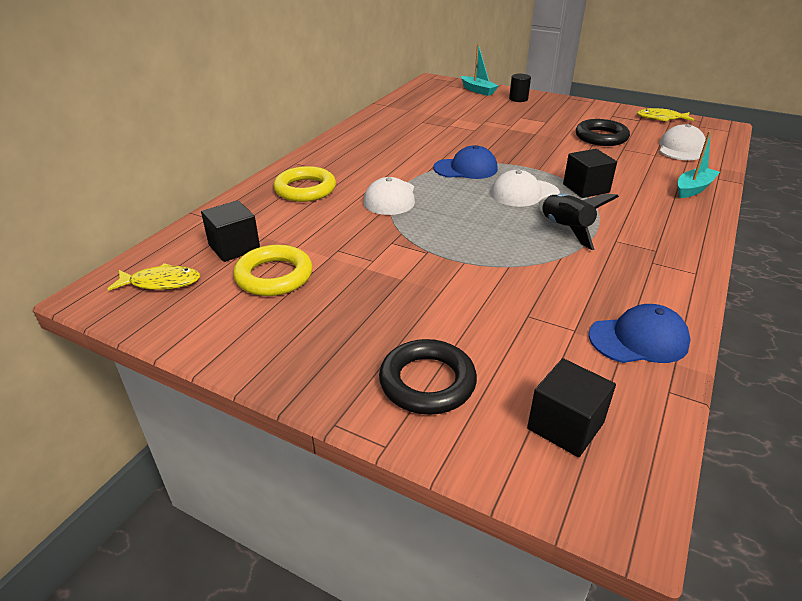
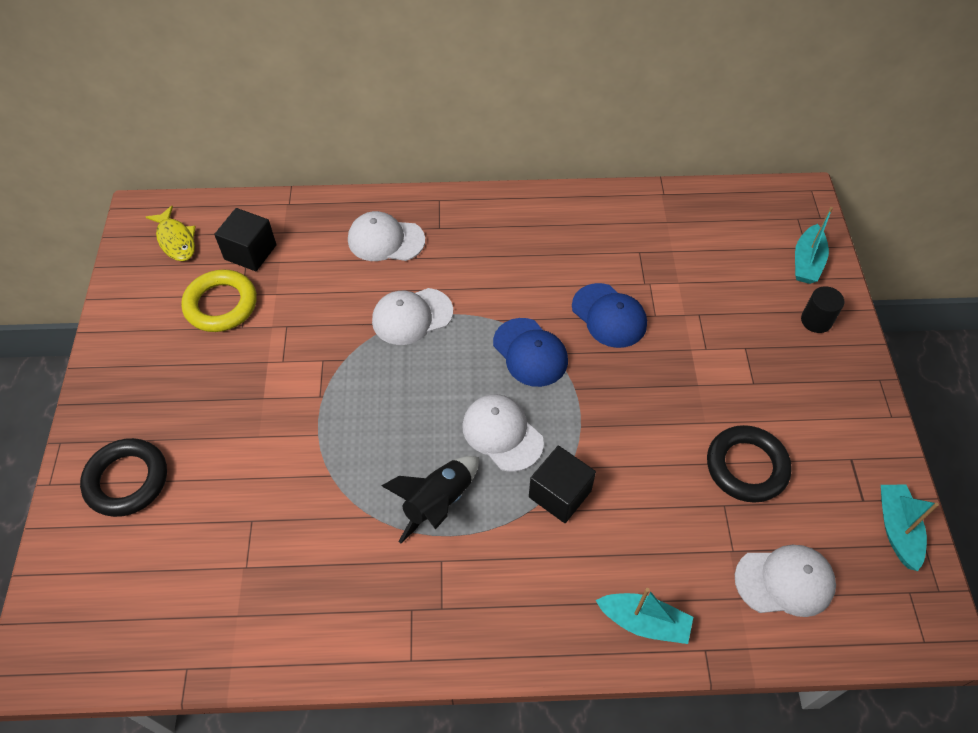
camera: 60 degrees right, 20 degrees up
yellow ring [273,166,336,202] -> white cap [348,211,425,261]
black cube [527,358,616,457] -> none
blue cap [589,304,691,363] -> blue cap moved to [572,283,647,348]
yellow fish [637,108,694,122] -> turquoise boat [881,485,939,571]

